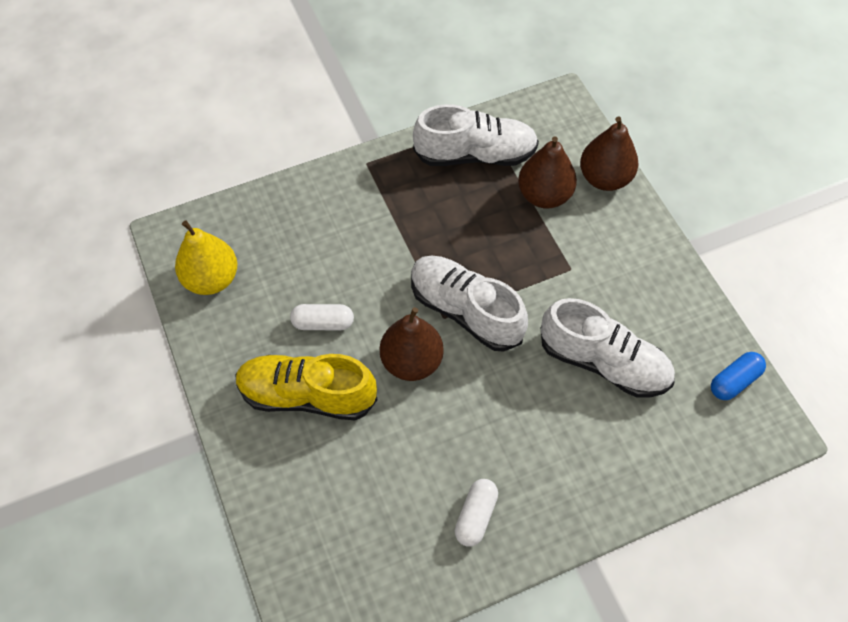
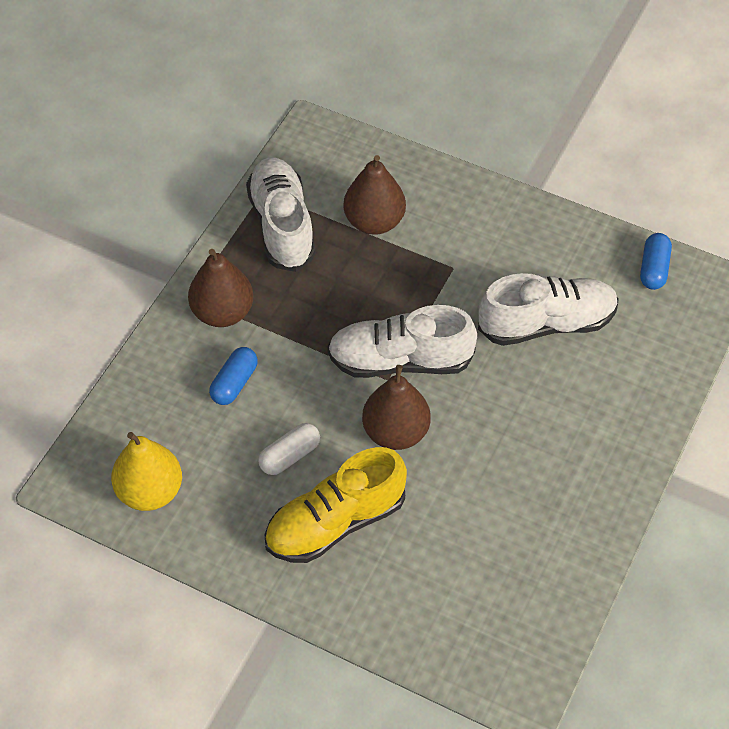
camera: 40 degrees left, 5 degrees down
white shoe [413,104,539,166] -> white shoe turned 60 degrees counterclockwise [246,157,316,272]
white capsule [455,479,498,546] -> none
brown pear [580,116,639,191] -> brown pear moved to [188,249,253,327]
none -> blue capsule [209,347,258,405]

